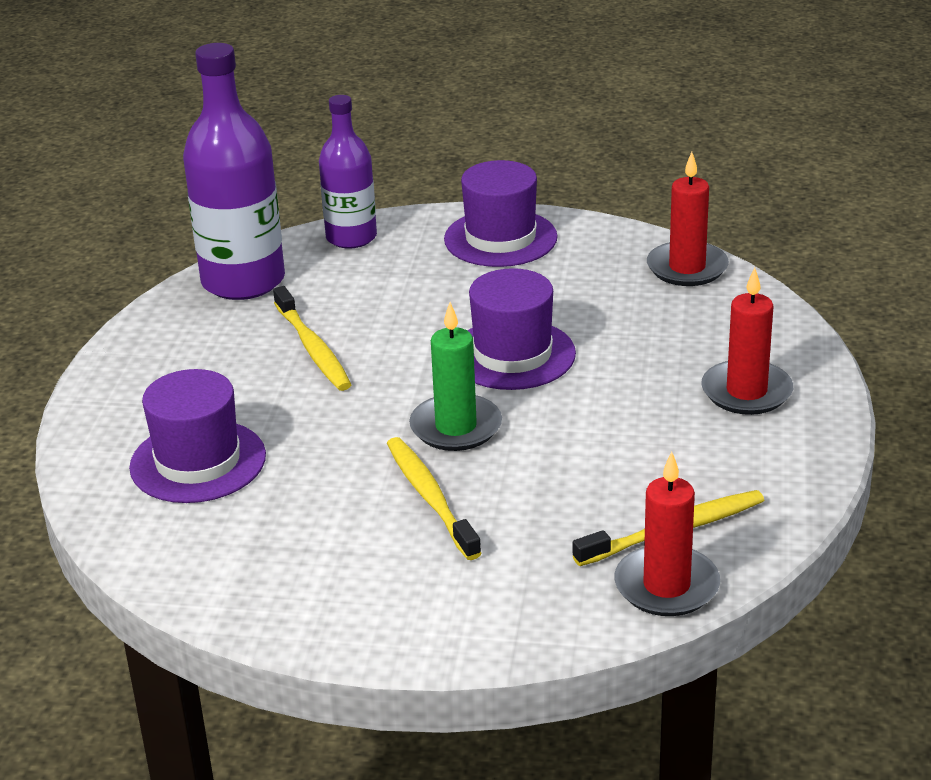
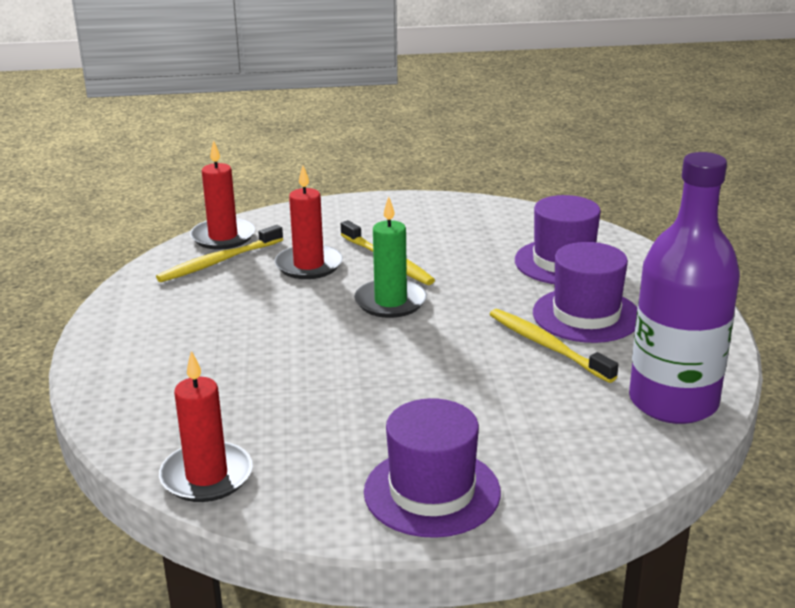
camera: 165 degrees right, 5 degrees down
purple bottle [319,95,377,249] -> none
purple hat [467,268,576,390] -> purple hat moved to [533,242,637,343]
red candle [701,267,793,415] -> red candle moved to [275,166,343,279]

